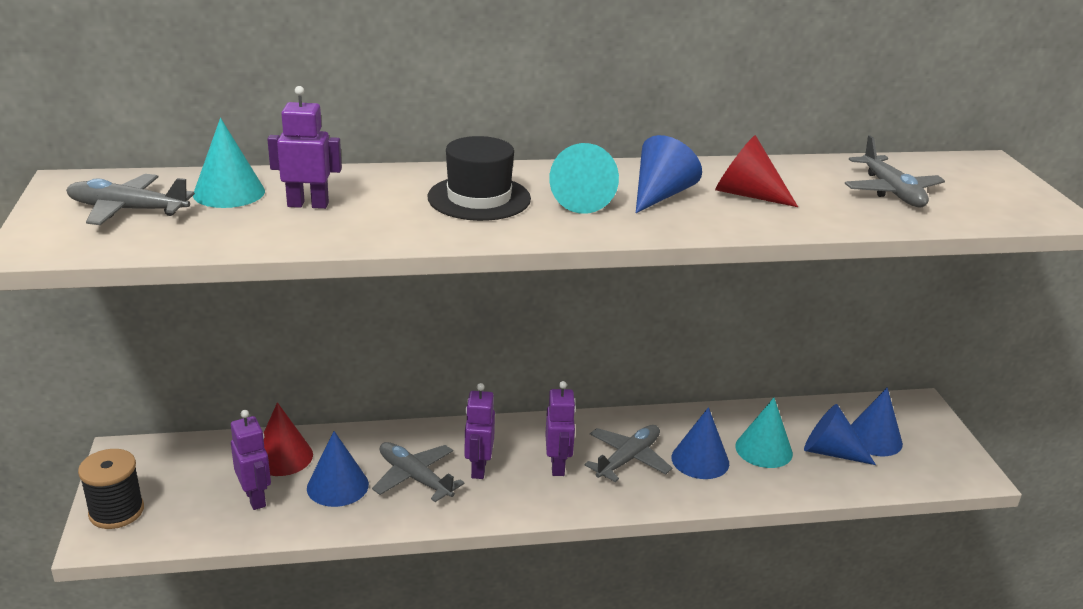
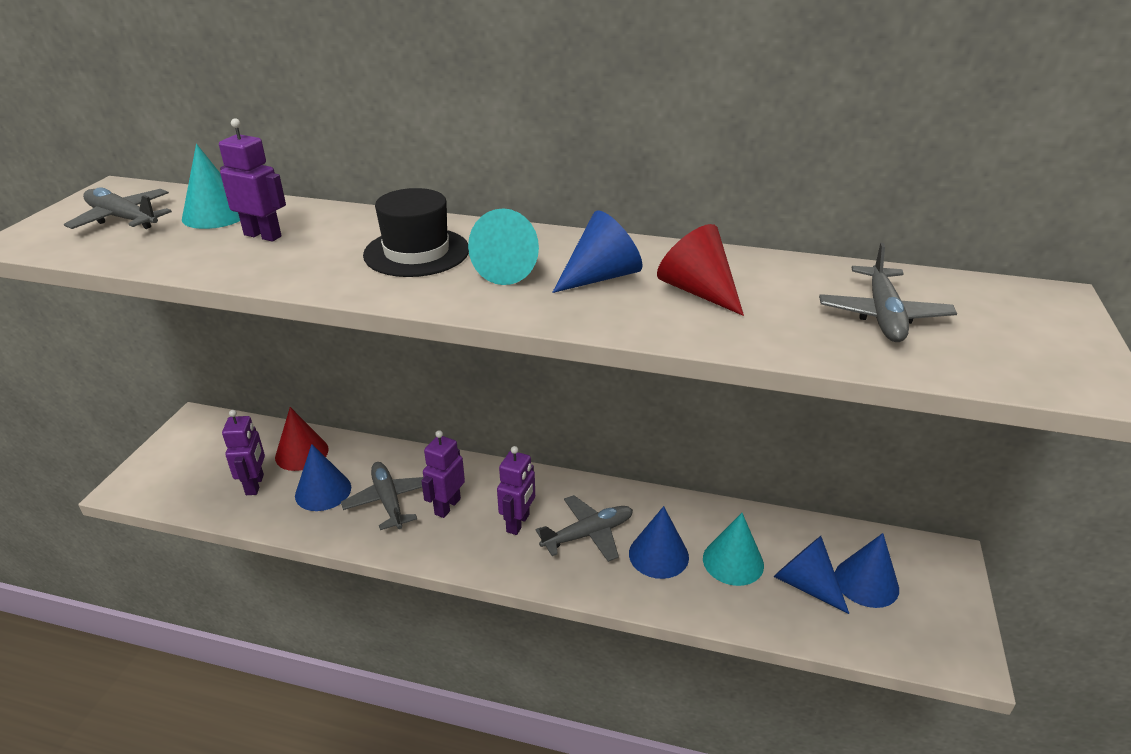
camera: 25 degrees right, 5 degrees up
black spool [78,449,144,529] -> none

